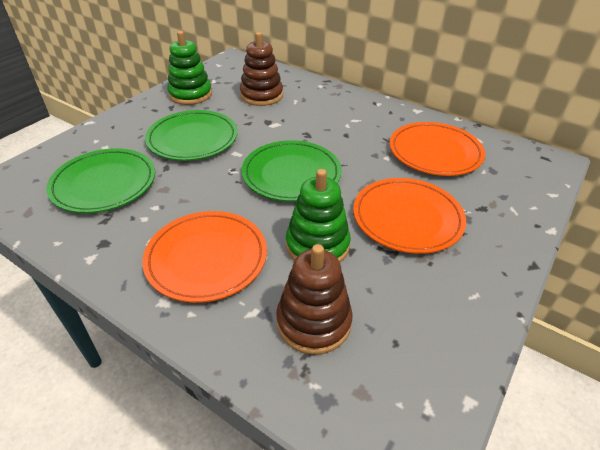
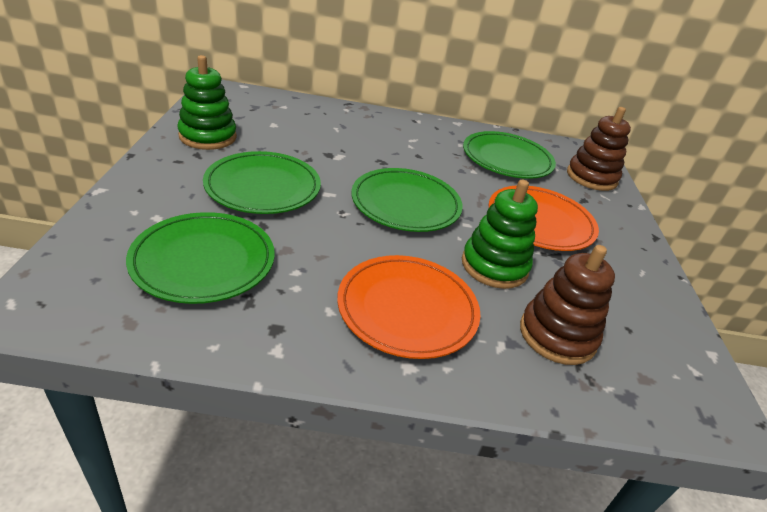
camera: 35 degrees left, 5 degrees down
brown stacking toy [240,32,283,106] -> brown stacking toy moved to [567,107,631,191]
orange plate [389,122,485,176] -> green plate [463,131,556,179]

